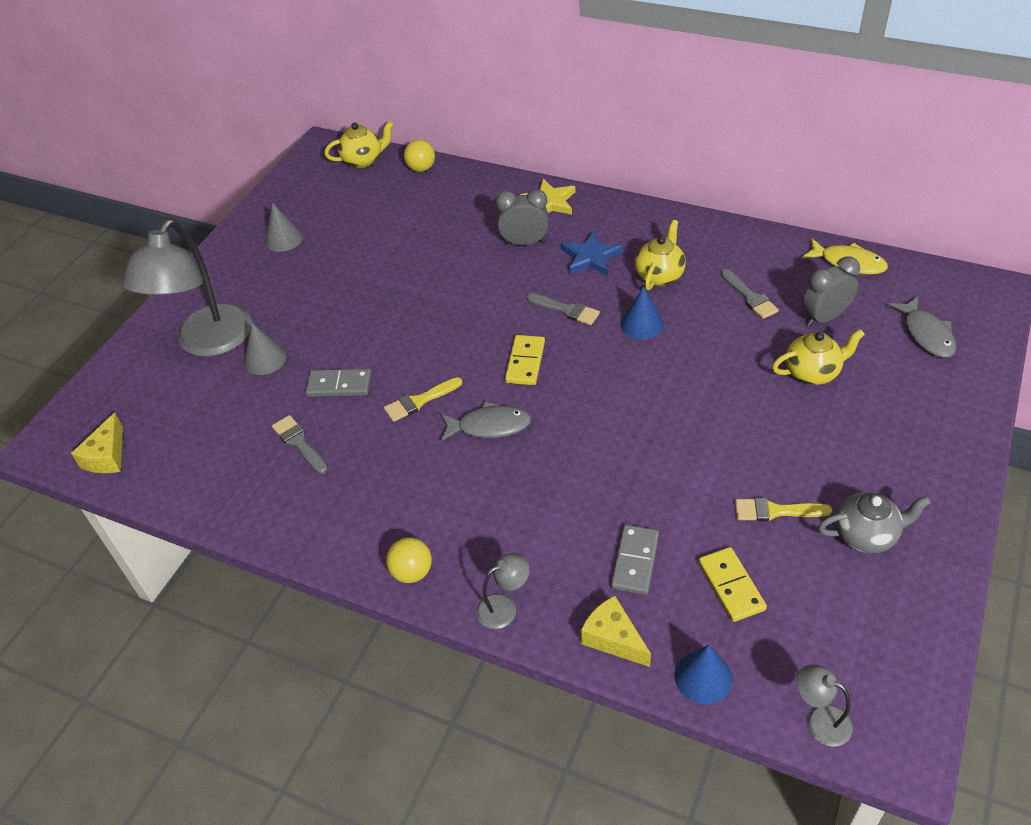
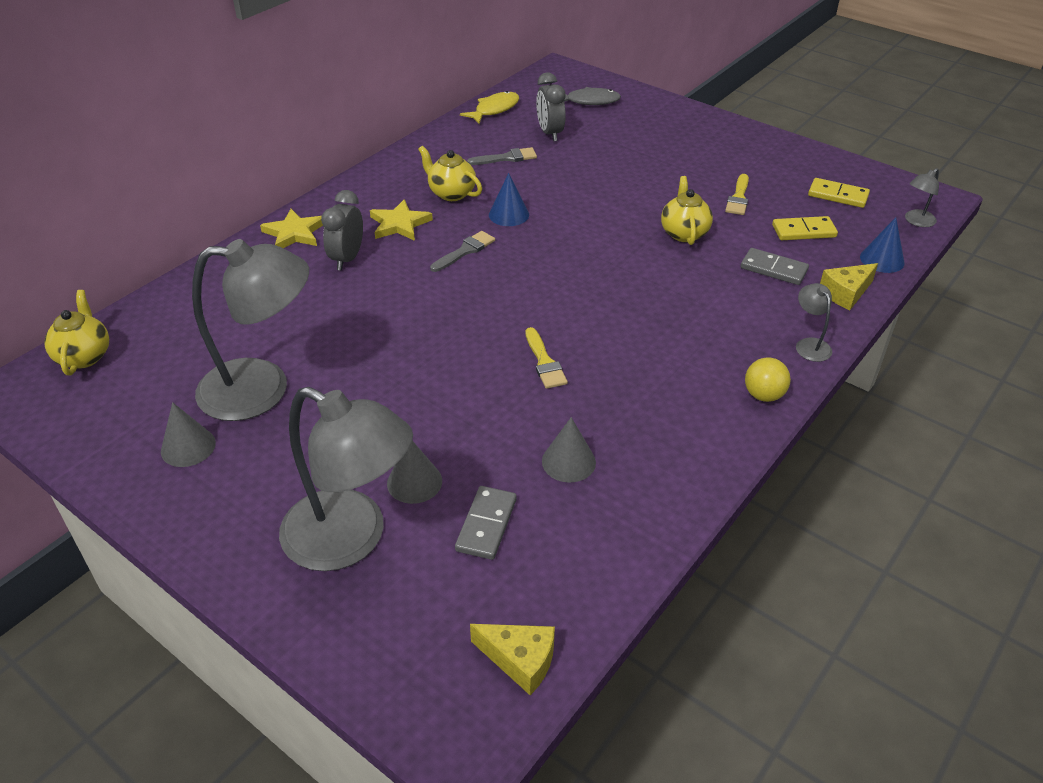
camera: 80 degrees left, 5 degrees down
grey brush [272,415,328,474] -> grey cone [542,417,596,482]
grey domino [306,369,372,397] -> grey domino moved to [455,486,517,560]
yellow ball [404,140,435,172] -> none
grey fish [441,401,531,441] -> none
yellow domino [505,335,545,385] -> yellow domino moved to [808,178,870,208]
blue star [561,231,623,276] -> yellow star [370,199,433,241]
yellow teapot [772,329,865,385] -> yellow teapot moved to [661,176,713,245]
grey teapot [818,492,931,554] -> none
none -> grey lamp [192,239,309,421]

